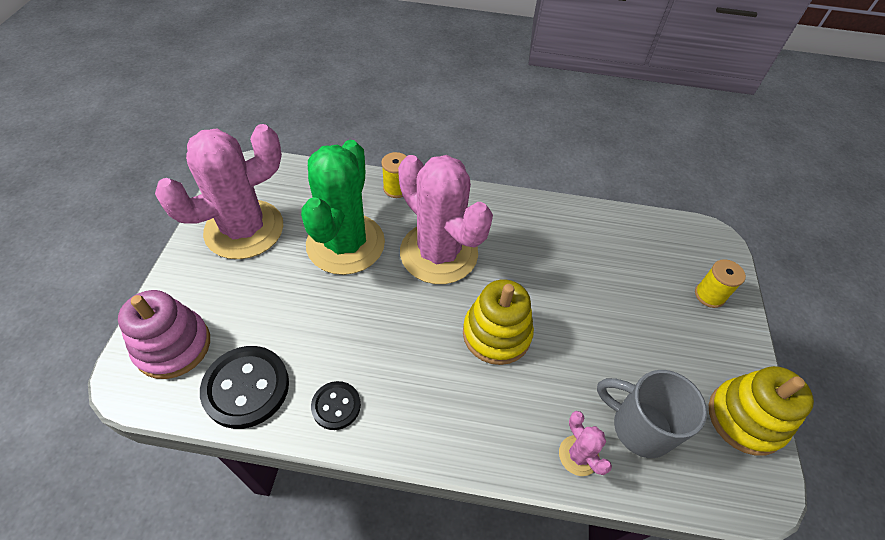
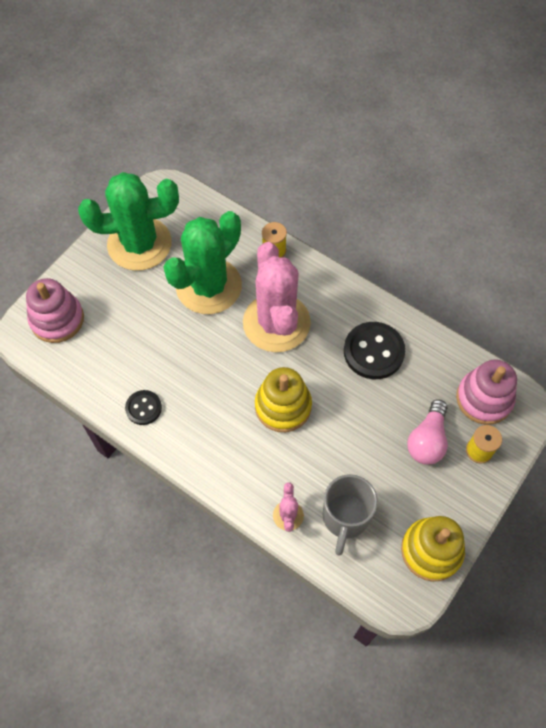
camera: 30 degrees right, 10 degrees up
pink cactus [155,124,283,259] -> green cactus [78,172,179,271]
black button [200,346,289,429] -> black button moved to [344,322,405,379]
grey mug [597,370,707,458] -> grey mug turned 135 degrees counterclockwise [323,474,378,556]
none -> pink light bulb [407,400,448,465]
none -> pink stacking toy [456,360,517,425]

